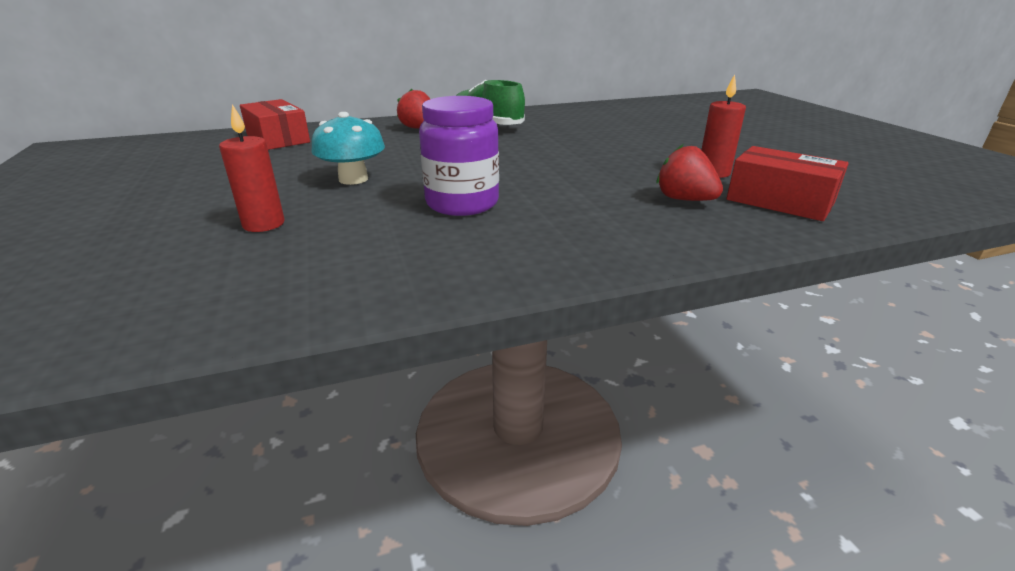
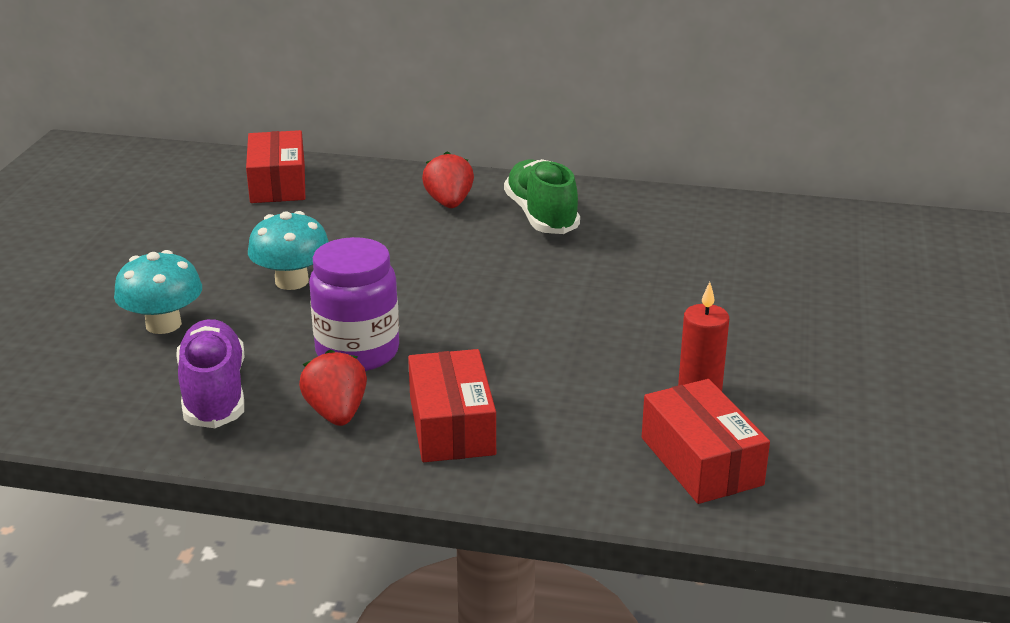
camera: 30 degrees right, 0 degrees up
red candle [219,104,285,232] -> turquoise mushroom [114,250,202,334]
red strawberry [657,144,723,201] -> red strawberry moved to [299,349,367,426]
none -> purple shoe [176,319,245,428]
none -> red box [408,349,496,462]

